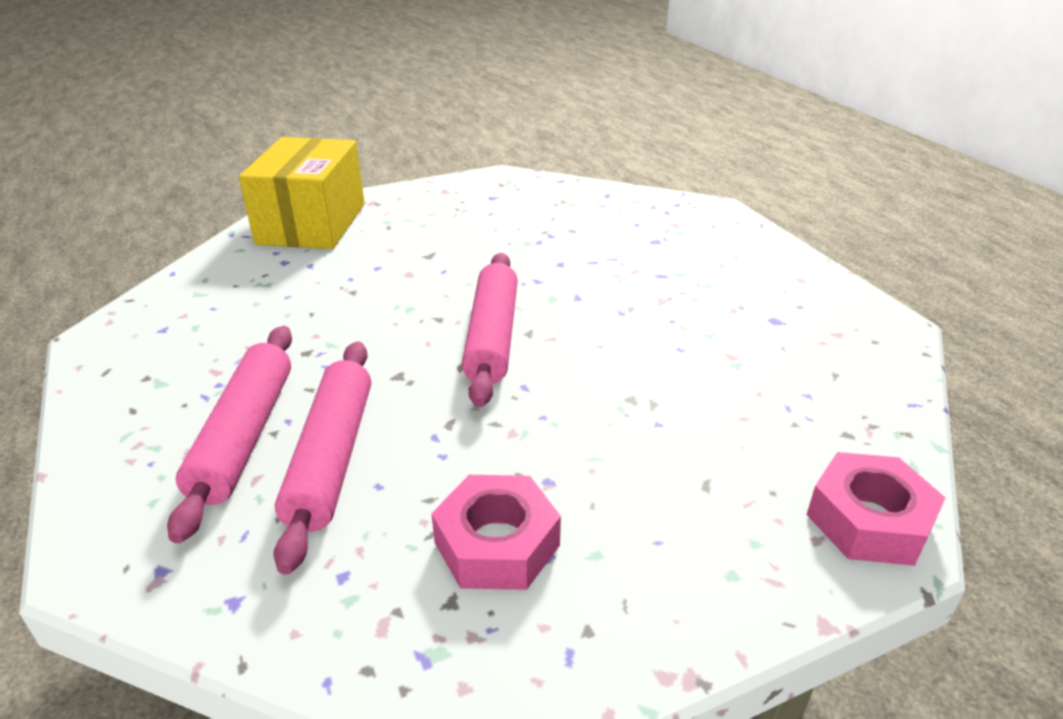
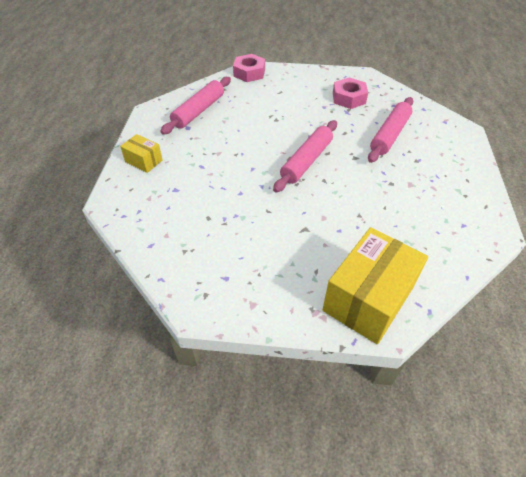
camera: 150 degrees left, 15 degrees up
pink rolling pin [167,326,292,543] -> pink rolling pin moved to [160,77,231,135]
none -> yellow box [120,134,163,173]

